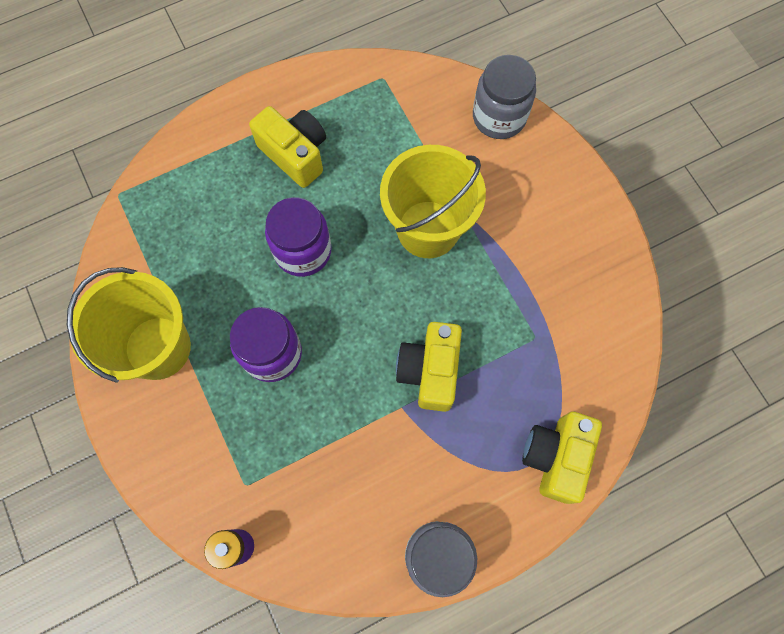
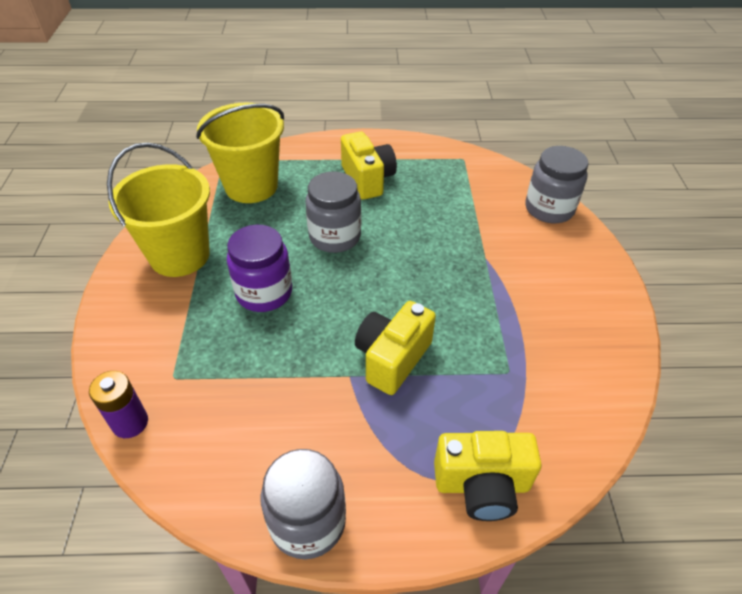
camera: 25 degrees right, 25 degrees down
purple jar [265,197,332,277] -> grey jar [305,172,361,253]
yellow bucket [380,145,486,258] -> yellow bucket moved to [196,102,284,203]
yellow camera [522,411,602,504] -> yellow camera turned 135 degrees counterclockwise [434,431,541,521]

